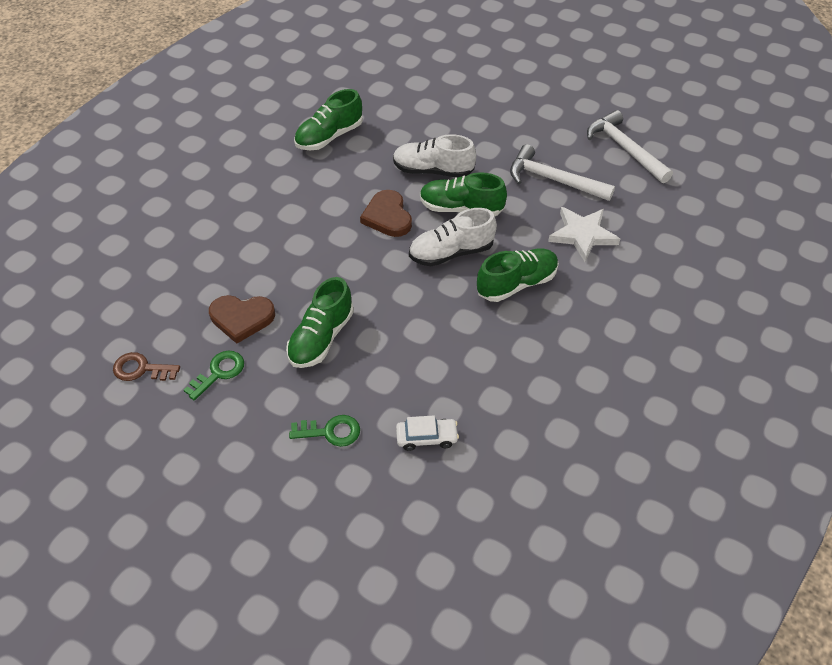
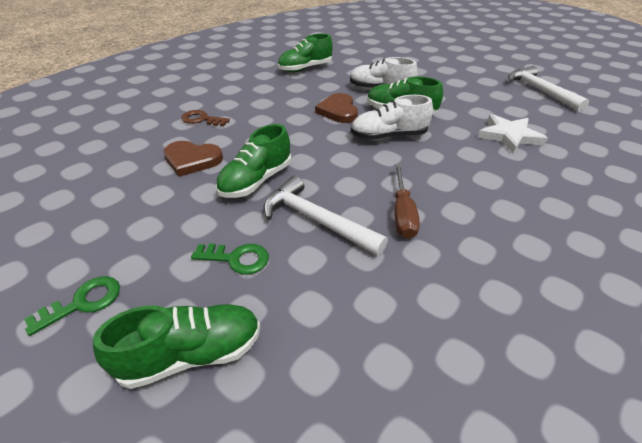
camera: 10 degrees right, 10 degrees down
brown key [113,352,180,381] -> brown key moved to [181,110,230,126]
green key [184,351,244,401] -> green key moved to [24,276,120,336]
white car [396,415,459,451] -> none
green shoe [477,248,559,302] -> green shoe moved to [93,304,261,389]
white hammer [510,144,615,201] -> white hammer moved to [263,176,388,256]
none -> brown screwdriver [394,164,420,239]

